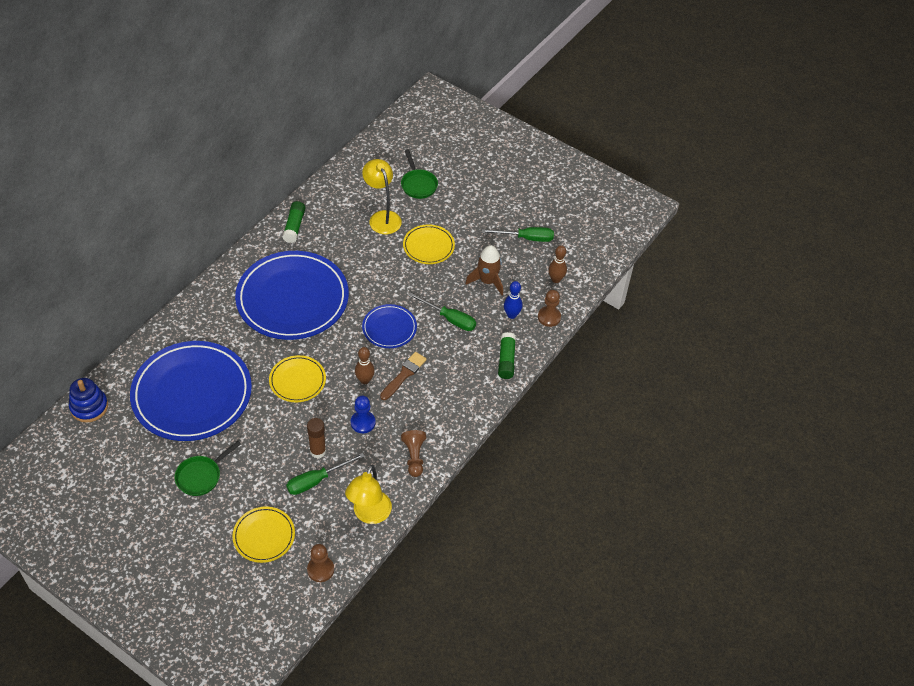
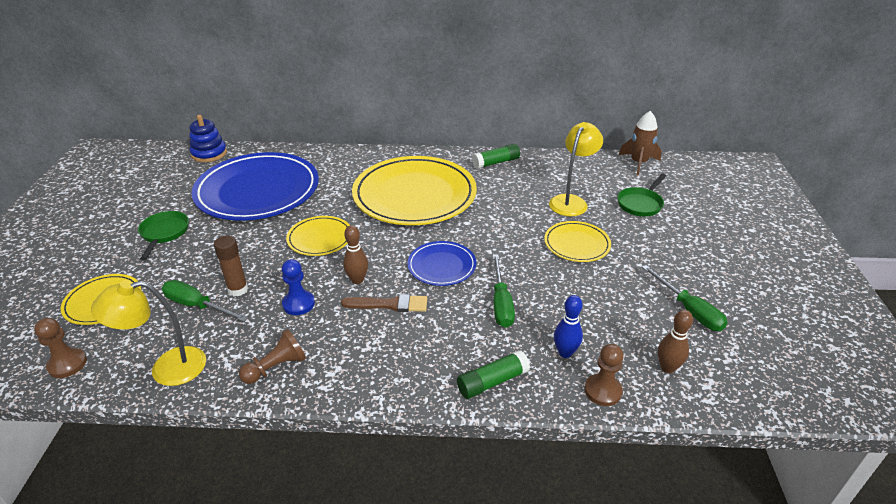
camera: 60 degrees right, 15 degrees down
green pan [175,441,241,496] -> green pan turned 75 degrees clockwise [138,211,189,260]
blue plate [235,251,349,340] -> yellow plate [352,156,477,225]
brown rocket [465,245,503,295] -> brown rocket moved to [619,111,662,175]

